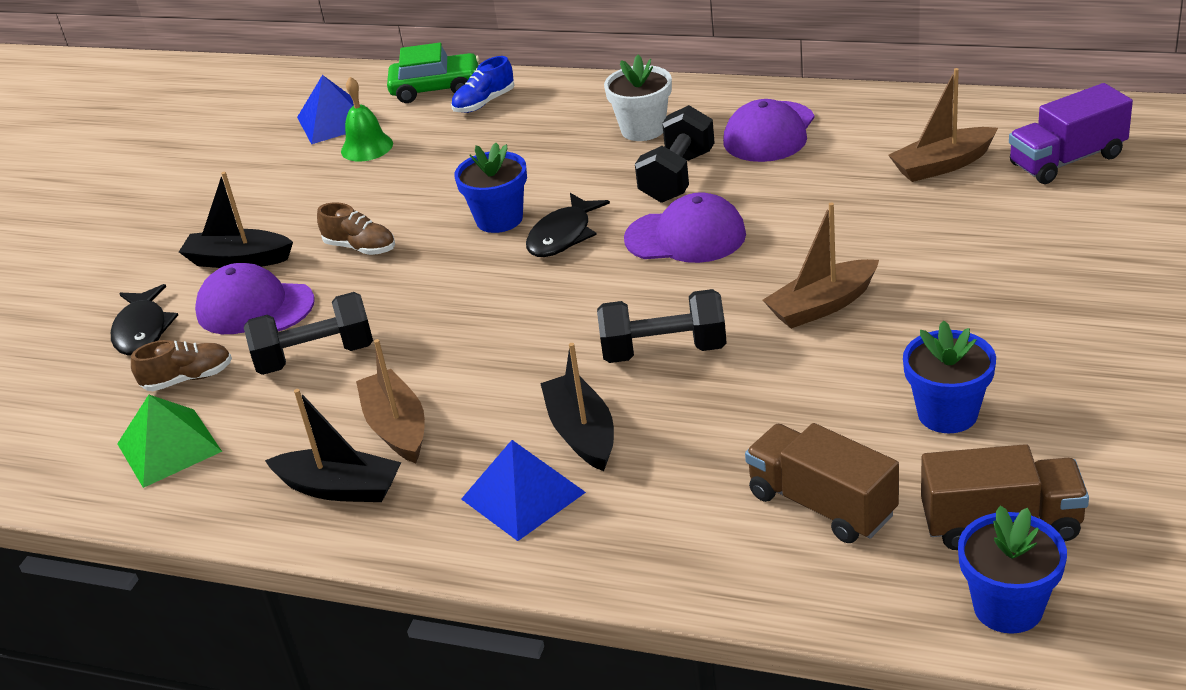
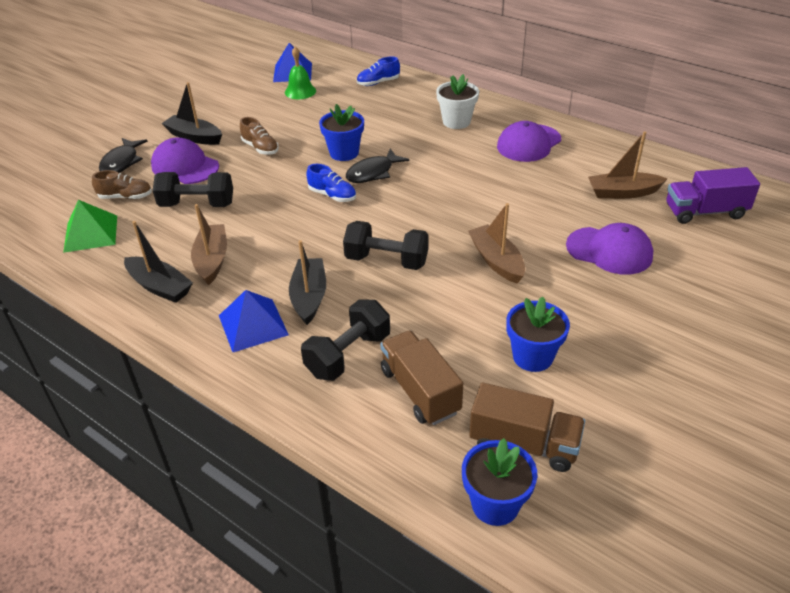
camera: 15 degrees right, 5 degrees up
green car [387,43,479,103] -> none
purple cap [624,192,746,263] -> purple cap moved to [566,223,653,275]
black dumbbell [635,105,715,203] -> black dumbbell moved to [301,300,390,381]
brown boat [763,202,879,329] -> brown boat turned 75 degrees clockwise [468,203,525,284]
none -> blue shoe [307,164,356,202]

